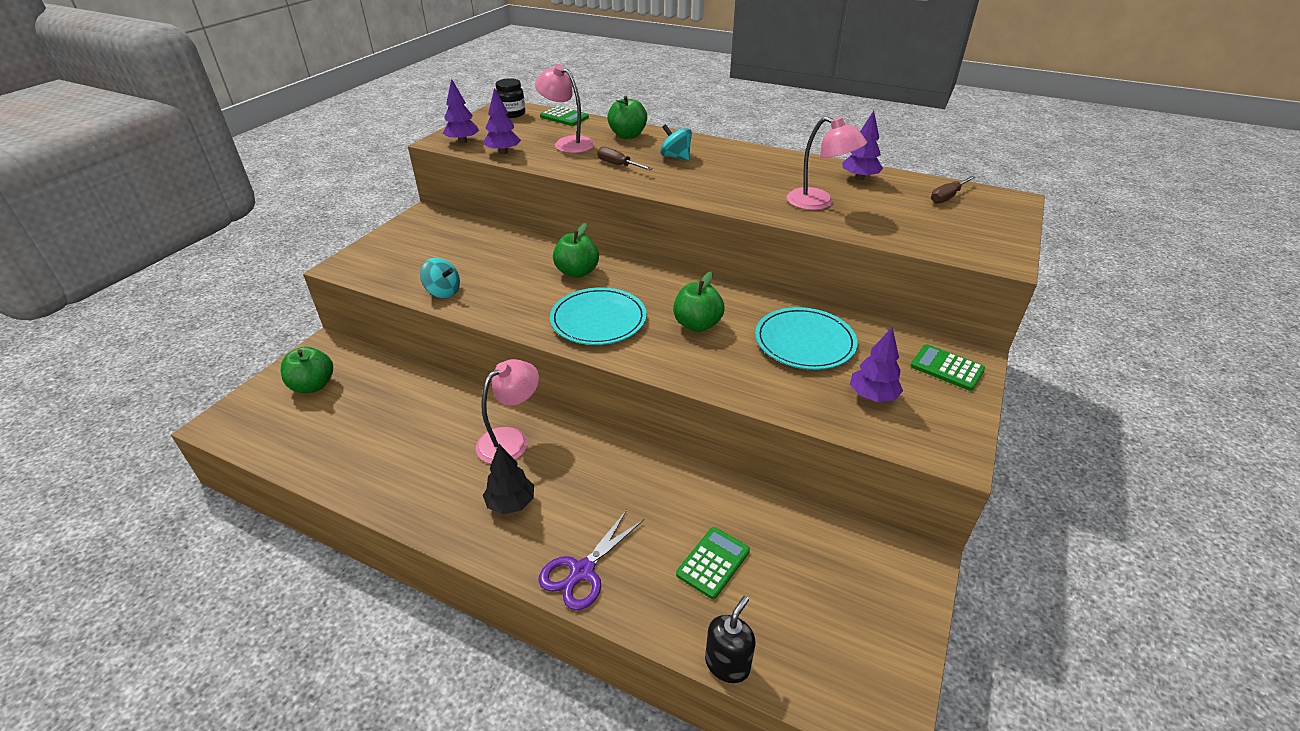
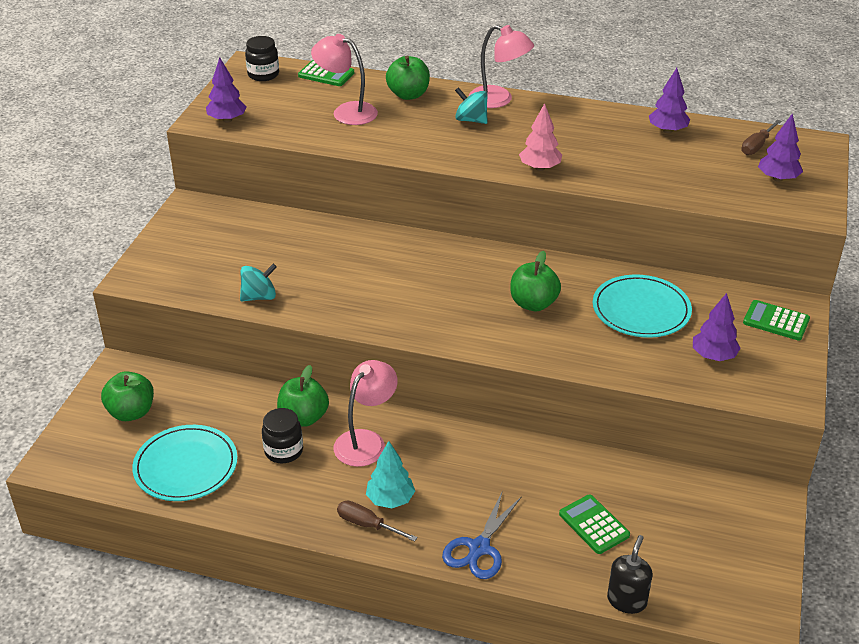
camera: 10 degrees left, 0 degrees up
turquoise spinning top [420,258,460,298] -> turquoise spinning top turned 45 degrees counterclockwise [240,264,277,301]
black tree [483,444,534,514] -> turquoise tree [366,441,415,508]
purple tree [484,88,521,154] -> purple tree moved to [758,114,803,182]
purple scissors [538,510,644,610] -> blue scissors [442,490,522,579]
turquoise plate [550,287,647,345] -> turquoise plate moved to [132,425,238,501]
green apple [553,223,599,278] -> green apple moved to [277,365,329,427]
brown screwdriver [597,147,653,170] -> brown screwdriver moved to [337,501,418,542]
green calculator [676,527,750,599] -> green calculator turned 60 degrees counterclockwise [559,494,630,554]
pink lamp [786,117,867,210] -> pink lamp moved to [469,25,534,108]
none -> black jar [262,408,303,463]
none -> pink tree [519,103,562,171]

